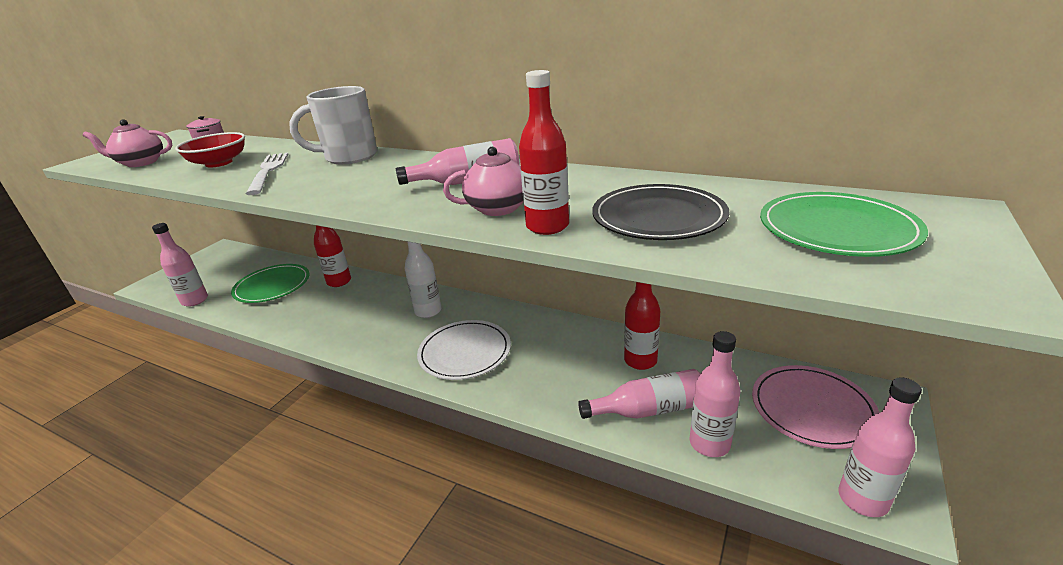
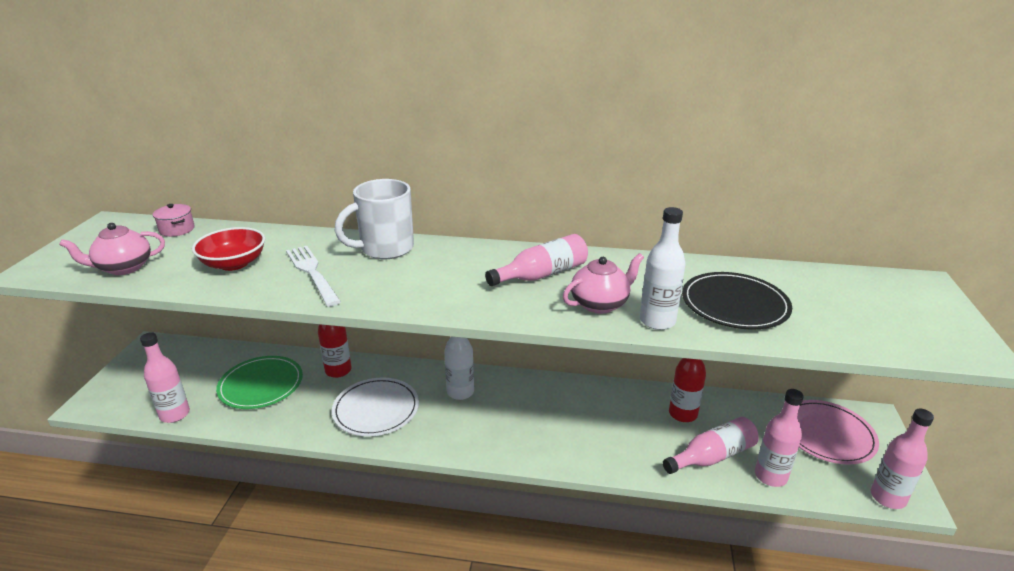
camera: 20 degrees left, 0 degrees up
white plate [417,320,511,380] -> white plate moved to [332,378,419,436]
red bottle [519,70,569,235] -> white bottle [640,207,686,330]
green plate [760,192,928,257] -> none

